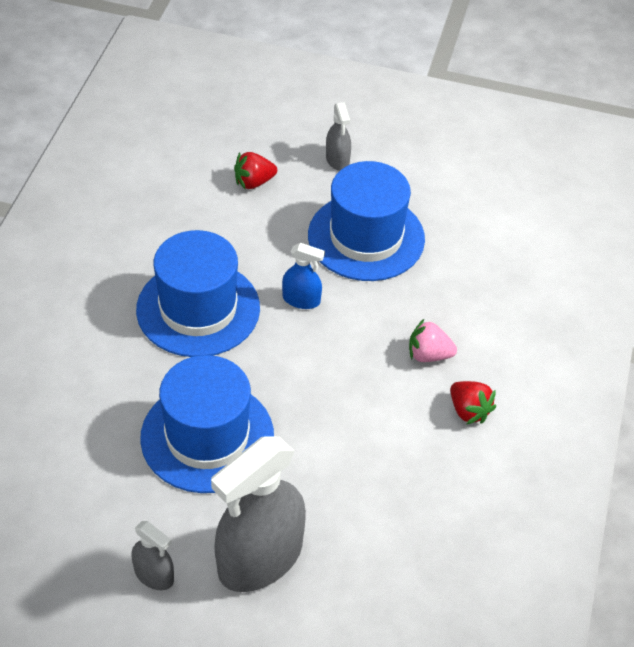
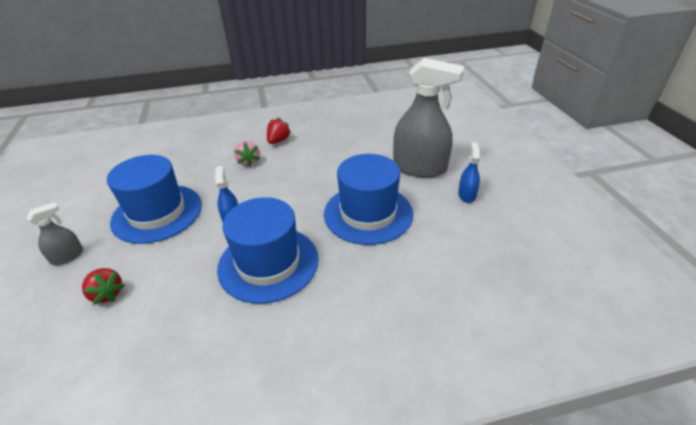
camera: 115 degrees left, 10 degrees down
grey spray bottle [132,521,174,590] -> blue spray bottle [458,142,480,203]

